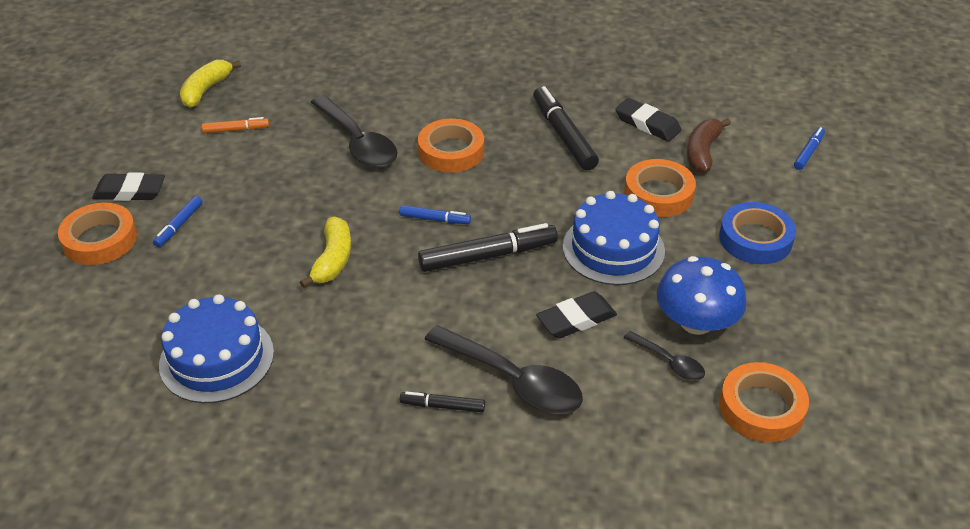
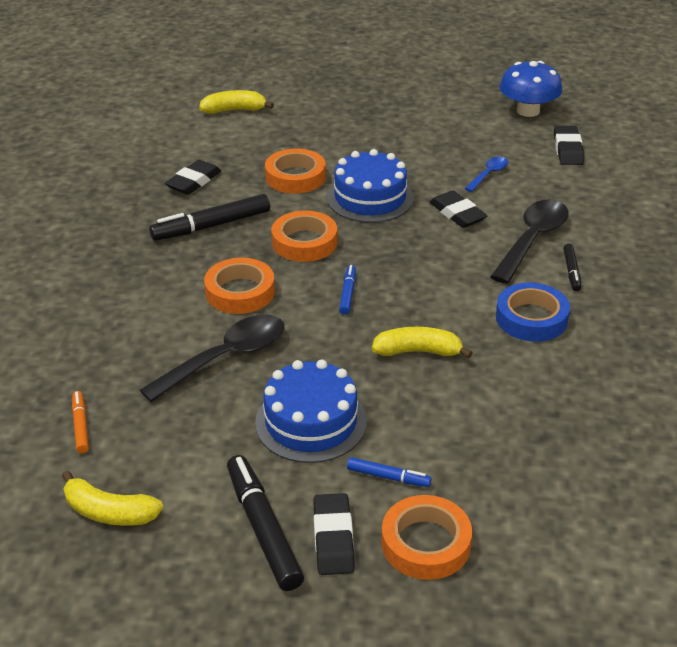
camera: 95 degrees left, 5 degrees down
blue cake [159,294,274,403] -> blue cake moved to [255,360,367,463]
orange marker [202,117,269,133] -> orange marker moved to [72,391,89,453]
black marker [418,223,558,272] -> black marker moved to [227,455,304,591]
black spoon [624,331,705,380] -> blue spoon [465,157,508,192]
blue mushroom [657,256,747,335] -> blue mushroom moved to [499,61,562,117]
brown banana [687,118,731,173] -> none
blue tape [719,202,796,264] -> blue tape moved to [496,283,570,342]
orange tape [719,362,809,442] -> orange tape moved to [272,211,337,262]
blue marker [794,127,825,170] -> yellow banana [199,90,274,114]
none -> black eraser [554,126,584,165]

